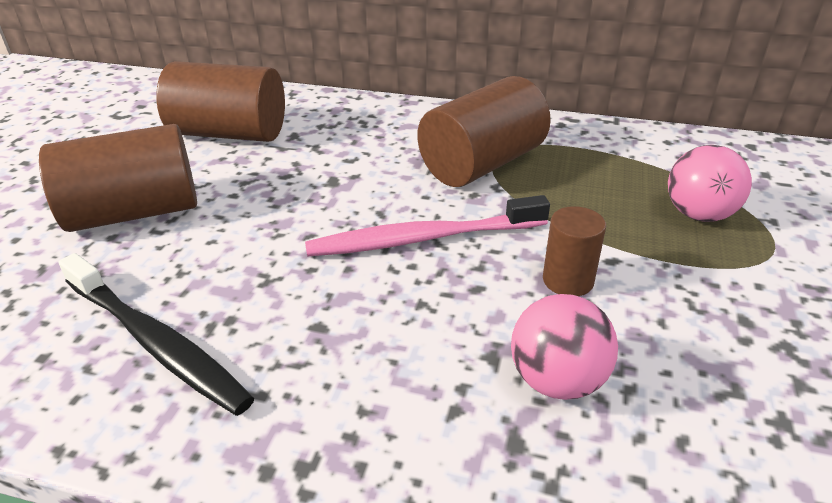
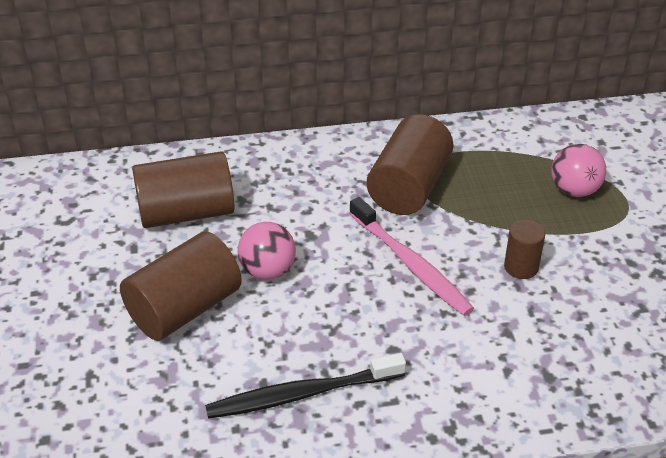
camera: 25 degrees left, 5 degrees up
black toothbrush [58,253,254,416] -> black toothbrush turned 150 degrees clockwise [205,353,406,419]
pink toothbrush [305,195,550,257] -> pink toothbrush turned 90 degrees counterclockwise [349,197,474,316]
pink ball [511,294,618,400] -> pink ball moved to [238,222,296,280]

